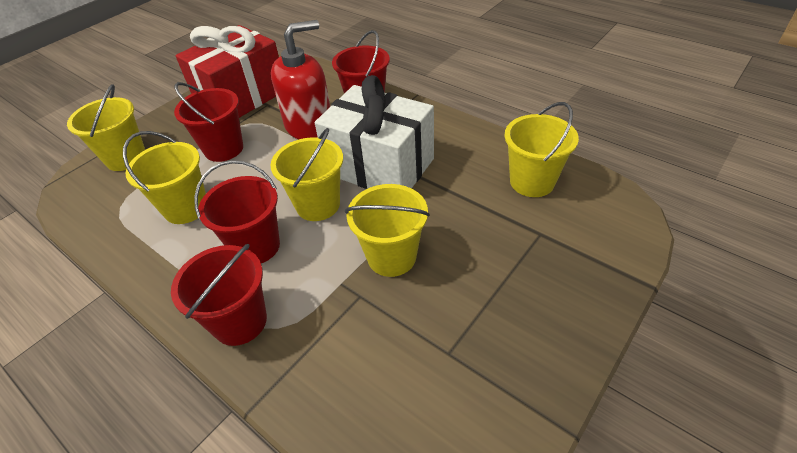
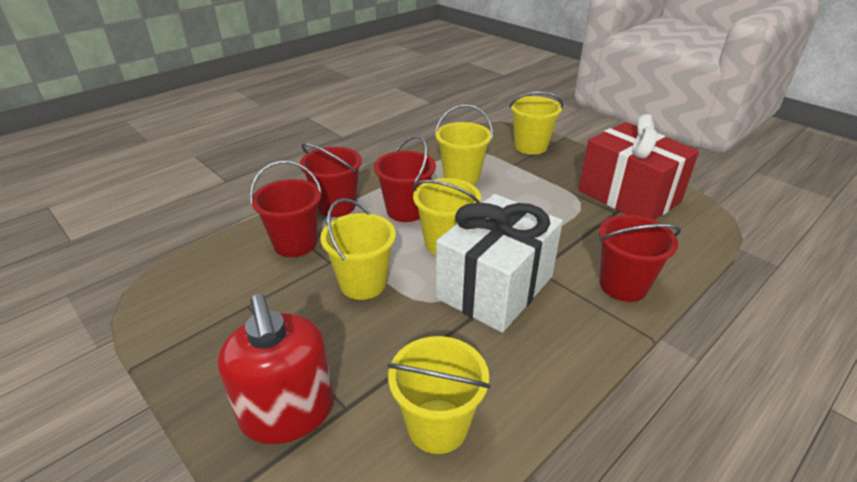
camera: 95 degrees right, 10 degrees down
red bucket [174,82,243,162] -> red bucket moved to [250,161,322,257]
red soap dispenser [271,20,330,139] -> red soap dispenser moved to [218,294,334,444]

